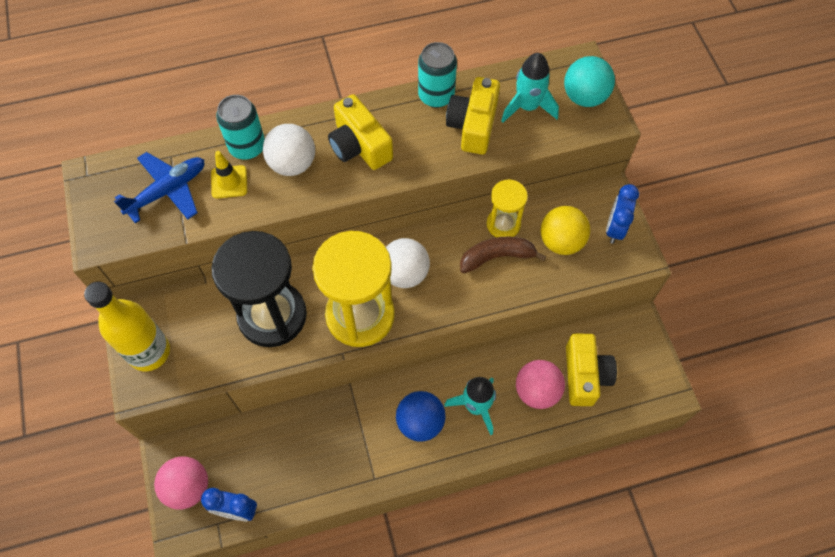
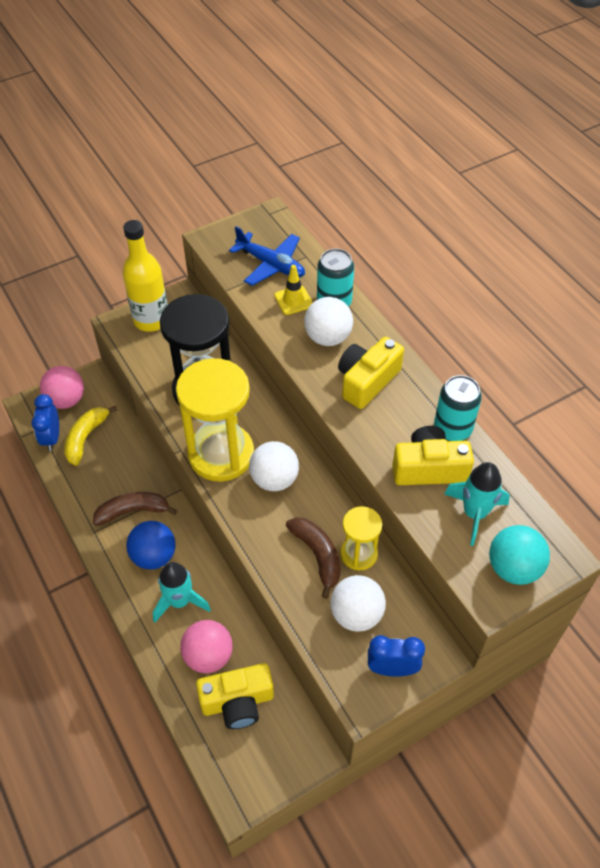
camera: 75 degrees right, 10 degrees down
yellow ball [540,206,590,255] -> white ball [330,575,386,632]
none -> yellow banana [64,406,117,466]
none -> brown banana [93,492,177,526]

